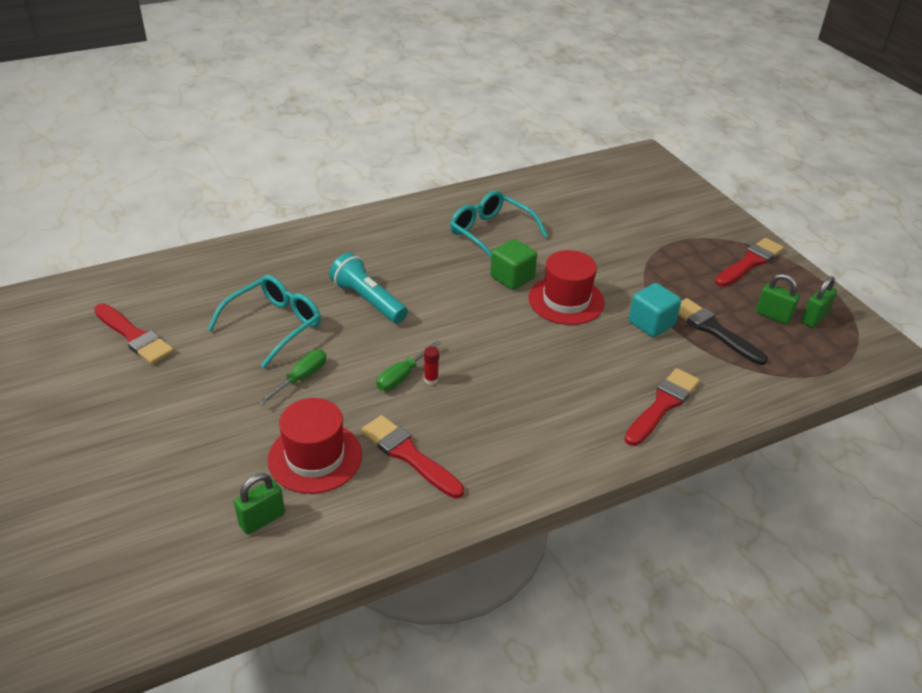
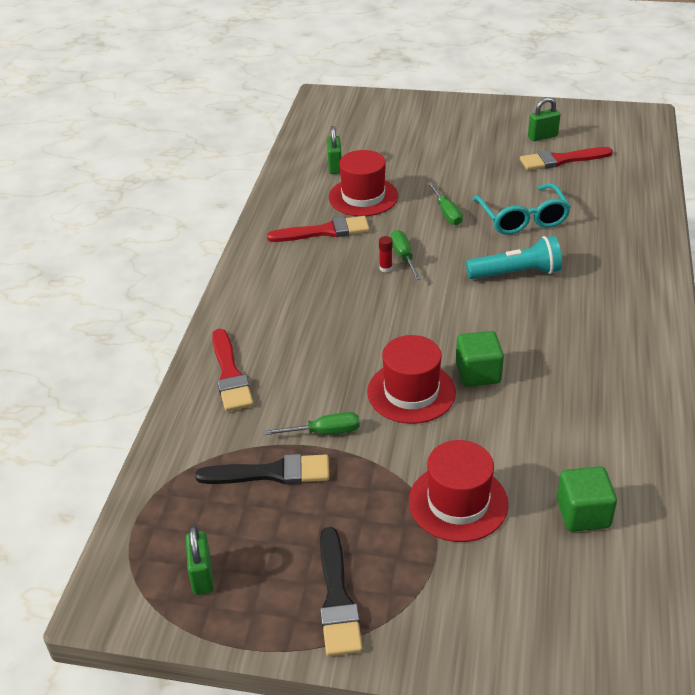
camera: 130 degrees right, 0 degrees up
turquoise glasses [450,190,548,258] -> none
turquoise cube [629,283,681,337] -> green screwdriver [263,412,360,435]
red brush [715,238,784,287] -> black brush [320,527,363,656]
green padlock [756,274,800,324] -> green padlock moved to [528,97,560,141]
none -> red hat [409,440,508,542]
none -> green cube [557,466,617,532]

